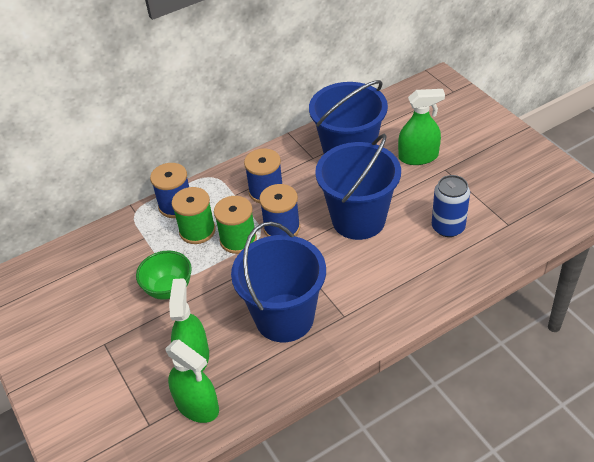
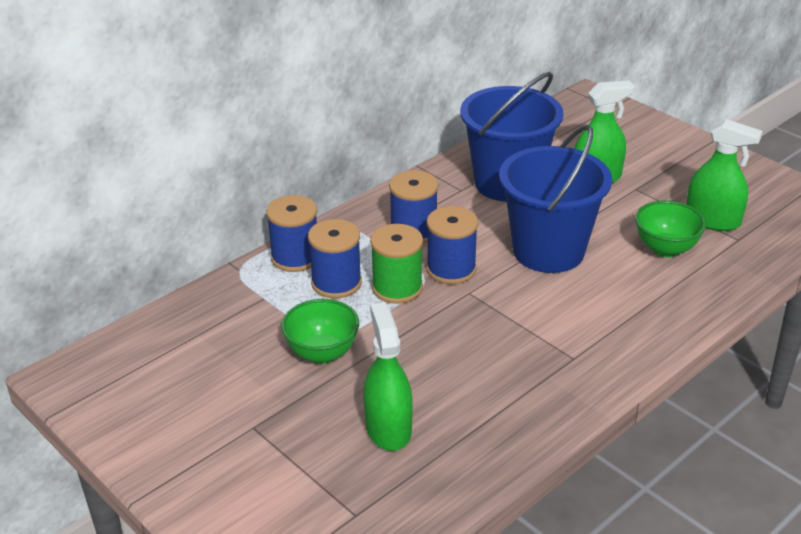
camera: 15 degrees left, 10 degrees down
green spray bottle [165,340,219,423] -> green spray bottle moved to [686,119,763,231]
green spool [172,187,216,244] -> blue spool [308,219,362,299]
blue bucket [231,222,326,342] -> none
blue can [432,175,470,237] -> green bowl [635,201,706,257]

